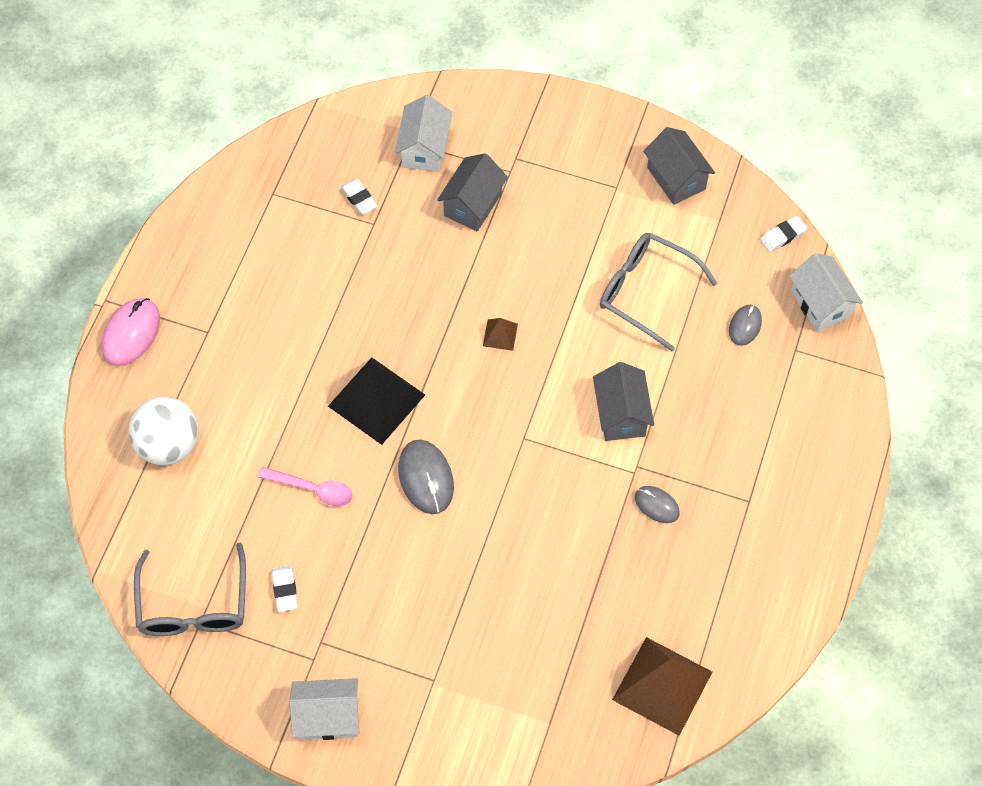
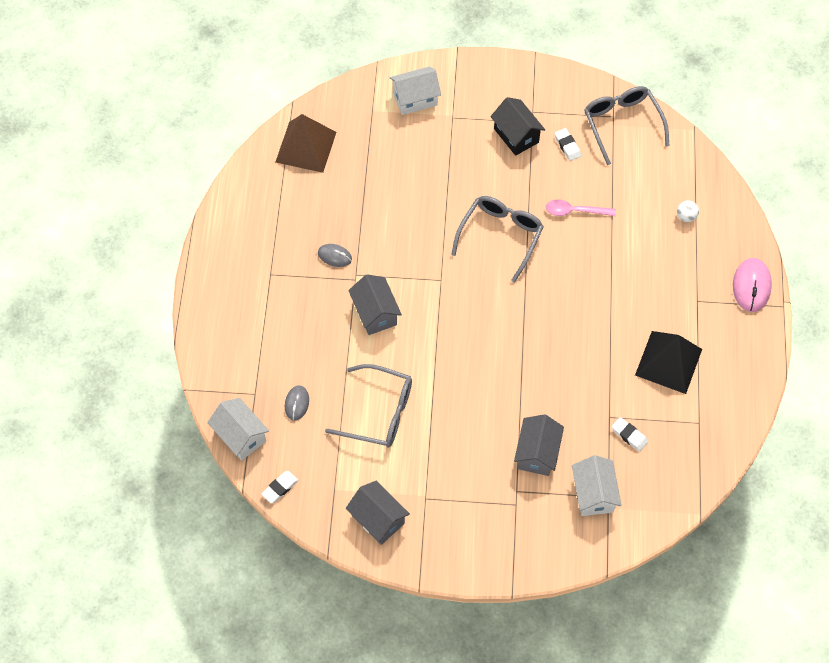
camera: 165 degrees right, 0 degrees up
white ball [128,396,199,465] -> white ball [677,200,699,222], size x0.44
white house [289,678,359,740] -> white house moved to [390,67,441,115]
black pyramid [328,357,425,445] -> black pyramid moved to [635,331,702,394]
grey mouse [398,439,454,514] -> grey glasses [451,196,544,282]
brown pyramid [483,318,518,351] -> none
none -> black house [490,97,545,156]

